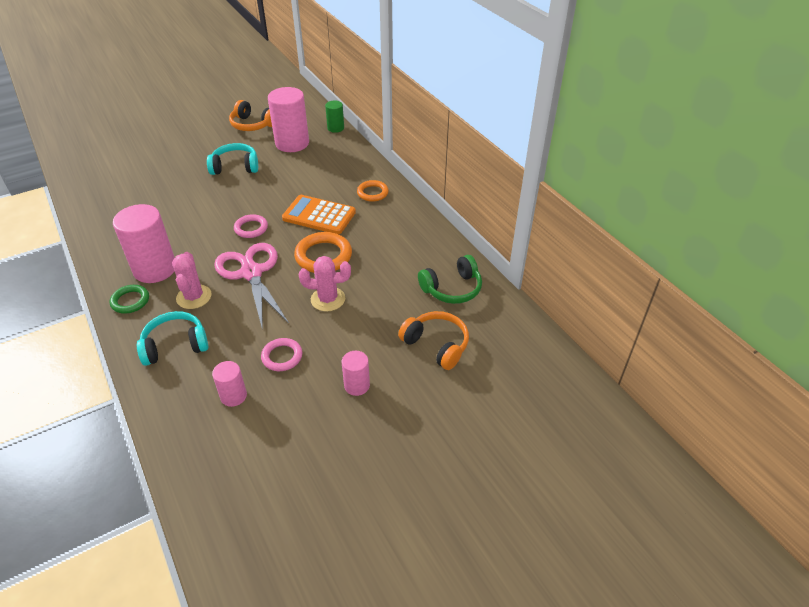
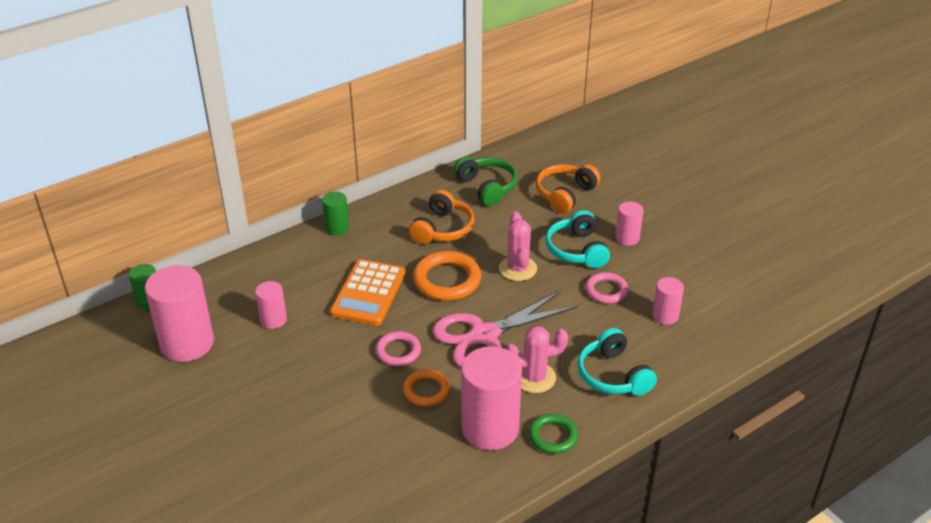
camera: 95 degrees left, 5 degrees down
turquoise headphones [207,143,258,175] -> turquoise headphones moved to [545,210,610,268]
orange headphones [229,100,272,131] -> orange headphones moved to [409,190,474,244]
orange ring [357,180,389,202] -> orange ring moved to [403,369,450,406]
none -> pink cylinder [255,281,287,329]
none -> green cylinder [322,191,349,235]

